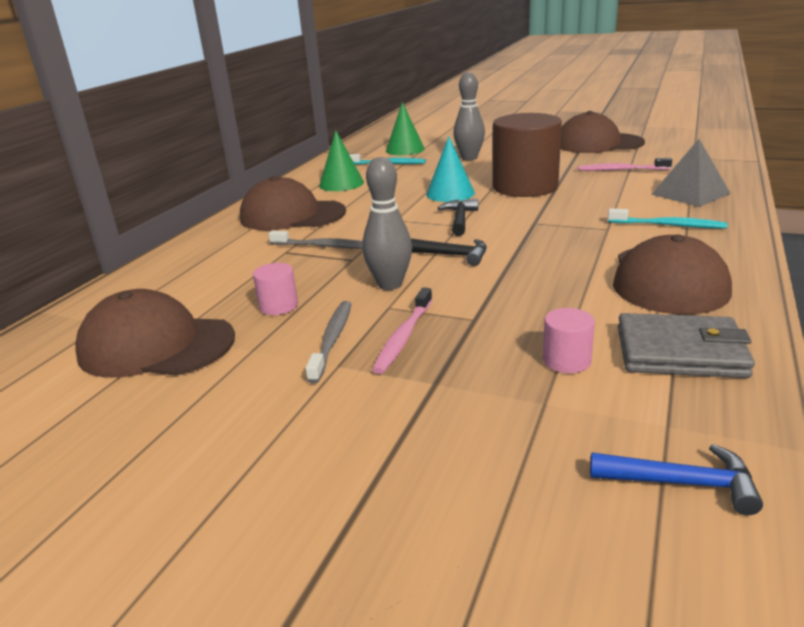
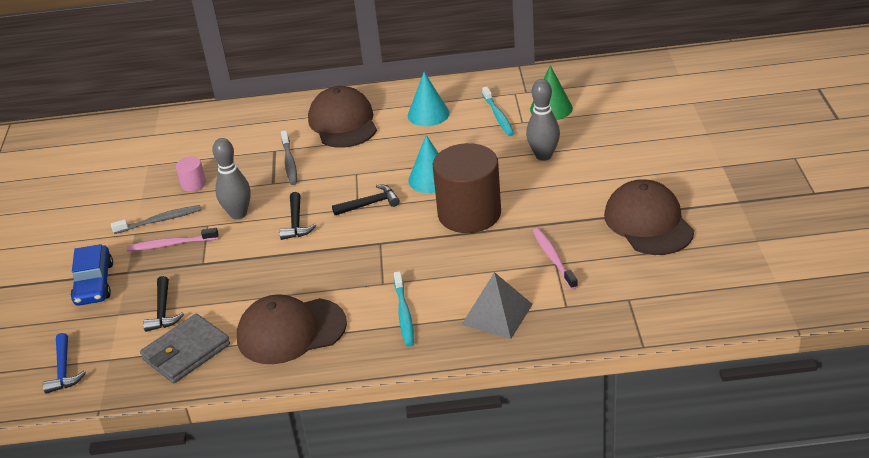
camera: 65 degrees right, 10 degrees up
brown cap [75,289,235,378] -> none
green cone [319,130,364,191] -> turquoise cone [408,72,450,126]
pink cylinder [543,308,595,373] -> black hammer [143,276,184,332]
grey wallet [618,313,755,378] -> grey wallet turned 60 degrees clockwise [140,314,230,383]
none -> blue car [71,244,113,306]

